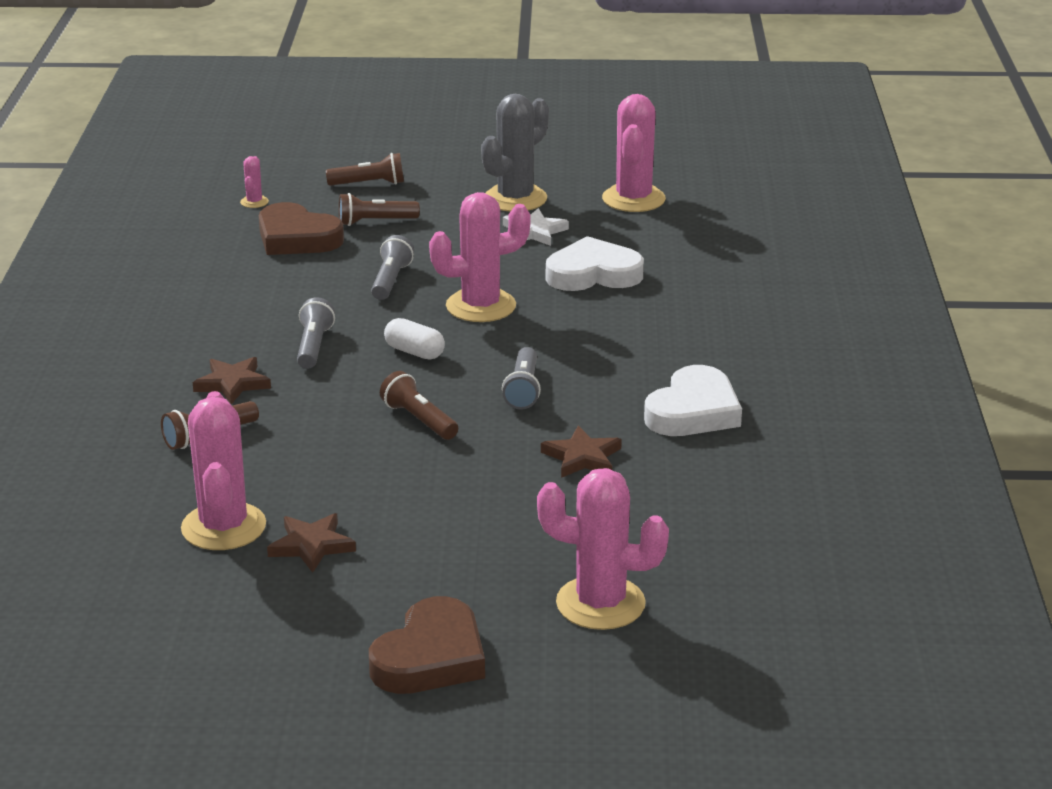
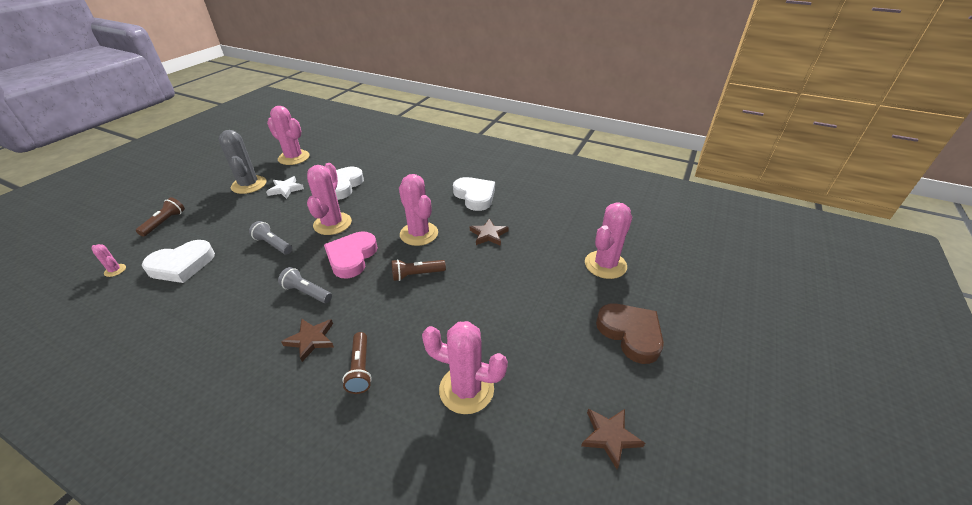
camera: 65 degrees left, 10 degrees up
brown heart [259,202,344,255] -> white heart [142,240,215,283]
brown star [267,513,356,573] -> brown star moved to [581,408,645,469]
brown flashlight [339,193,420,226] -> none
white capsule [384,318,445,359] -> pink heart [324,232,378,278]
grey flashlight [502,347,541,410] -> pink cactus [399,174,438,246]

